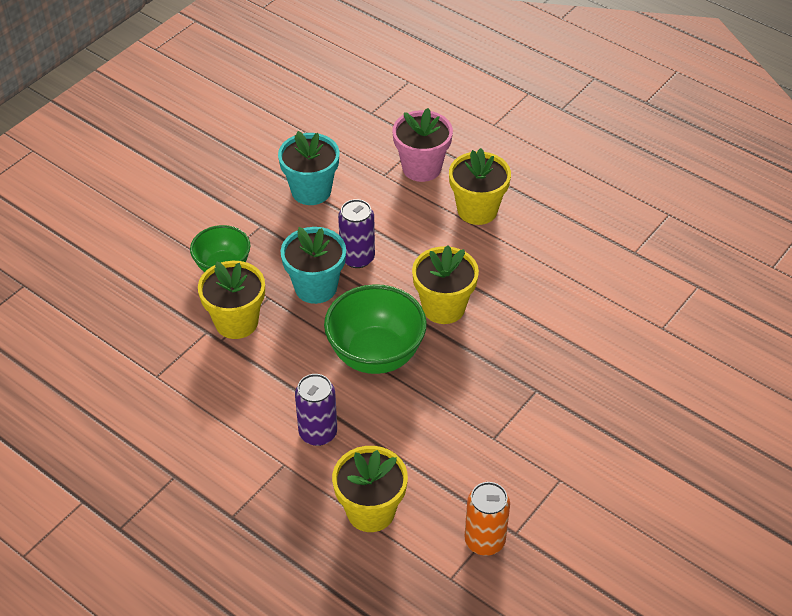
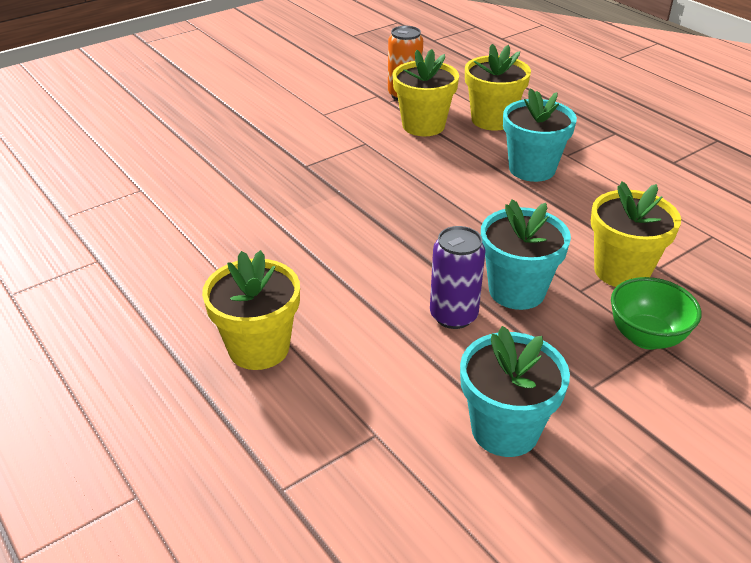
camera: 165 degrees left, 10 degrees down
purple can [295,374,337,446] -> turquoise flower pot [503,88,577,182]
green bowl [324,284,427,374] -> none
pink flower pot [393,108,453,182] -> none
yellow flower pot [412,245,479,324] -> yellow flower pot moved to [392,49,459,136]

